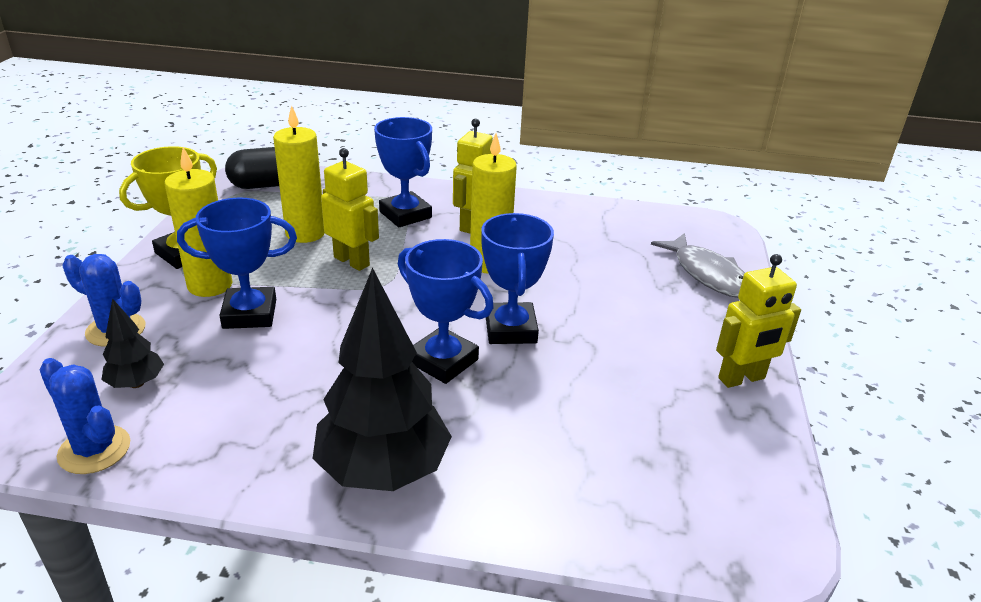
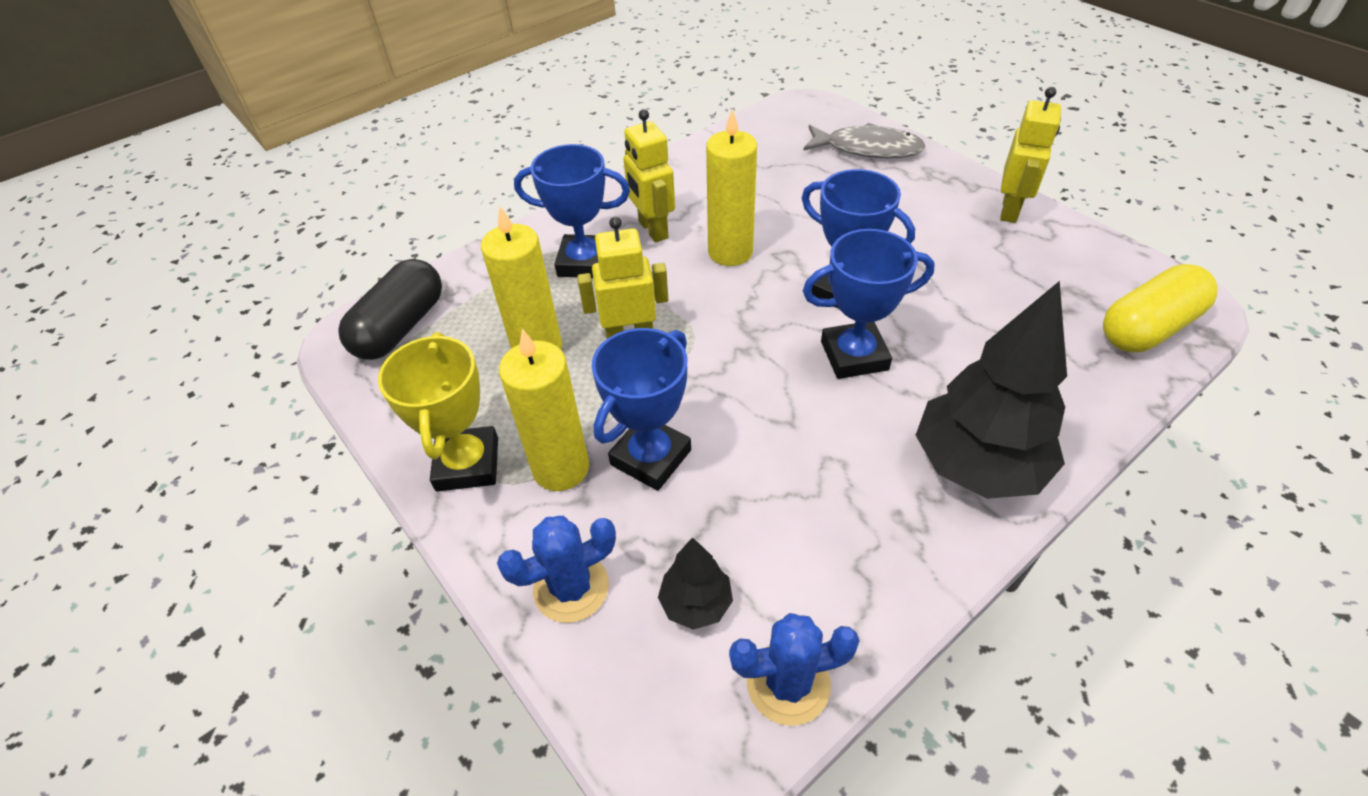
camera: 45 degrees left, 15 degrees up
none -> yellow capsule [1103,264,1217,352]

